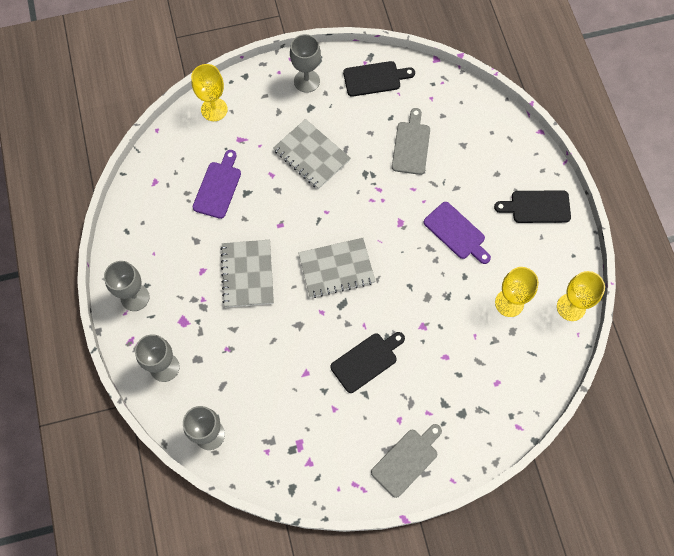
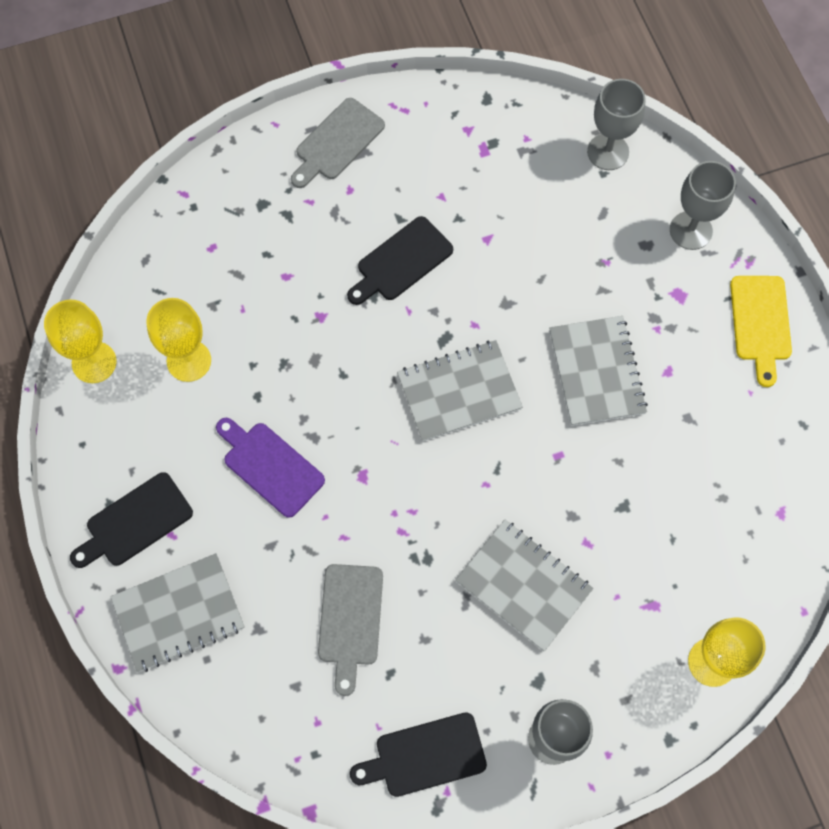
camera: 175 degrees right, 0 degrees up
grey goblet [104,261,150,311] -> yellow cutting board [730,276,792,387]
purple cutting board [193,150,241,219] -> none
black cutting board [494,190,571,223] -> black cutting board turned 150 degrees clockwise [70,472,193,568]
none -> grey notebook [110,553,245,672]

